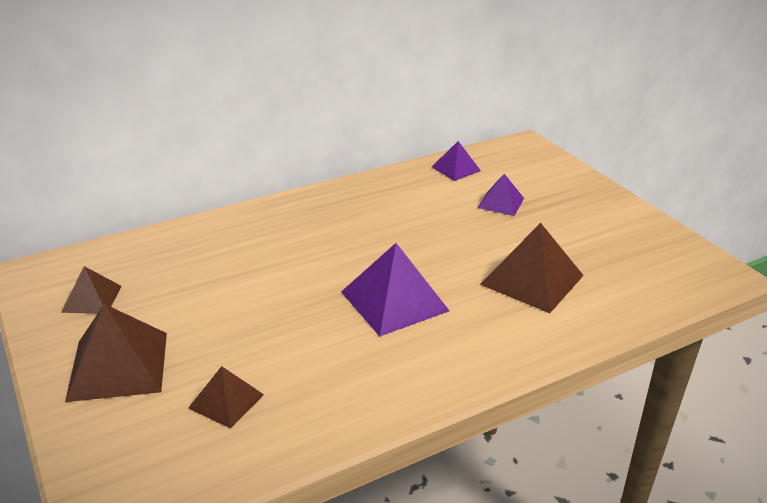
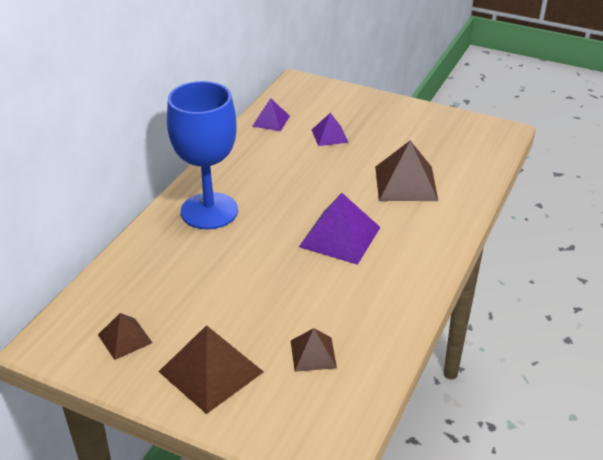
camera: 35 degrees left, 5 degrees up
none -> blue goblet [167,81,238,229]

